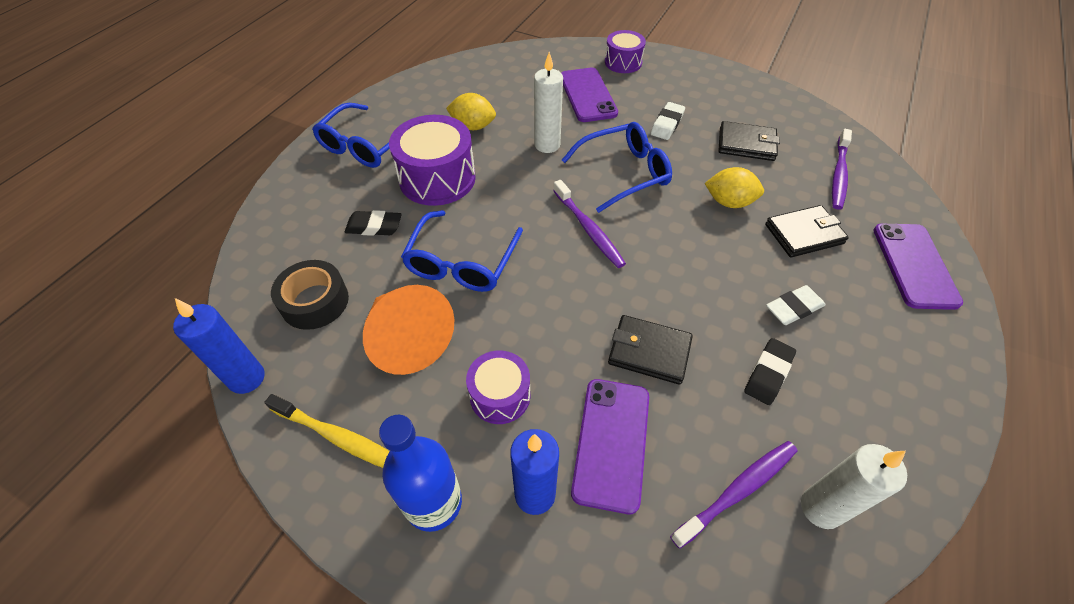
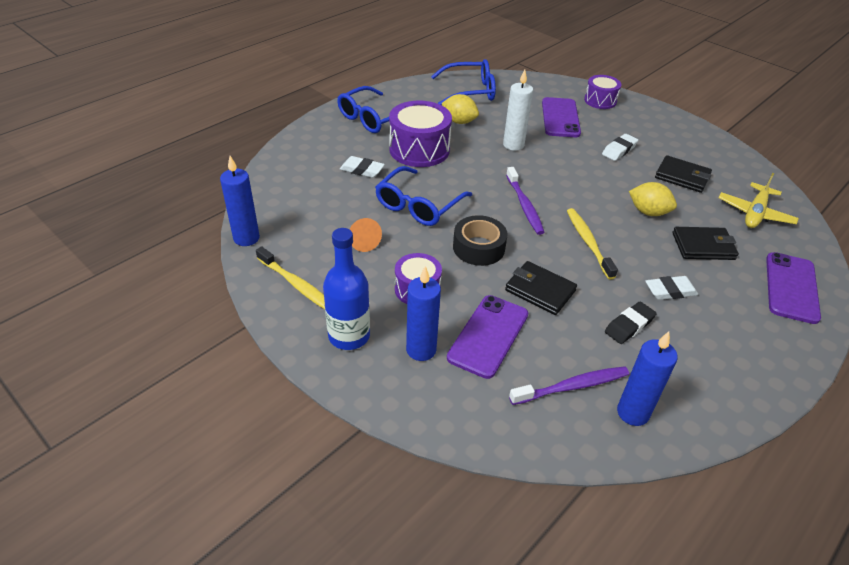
camera: 15 degrees right, 10 degrees down
black tape [271,260,349,330] -> black tape moved to [453,215,508,266]
black eraser [345,210,402,236] -> white eraser [340,156,385,178]
orange cone [363,285,454,375] -> orange cone [349,218,382,252], size x0.50
blue glasses [562,122,672,213] -> blue glasses moved to [431,59,496,105]
white candle [801,444,907,529] -> blue candle [617,332,678,426]
purple toothbrush [832,129,852,210] -> yellow plane [718,173,799,228]
none -> yellow toothbrush [567,208,618,279]

